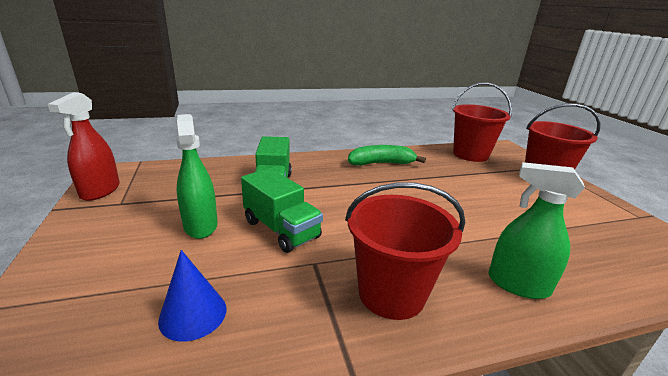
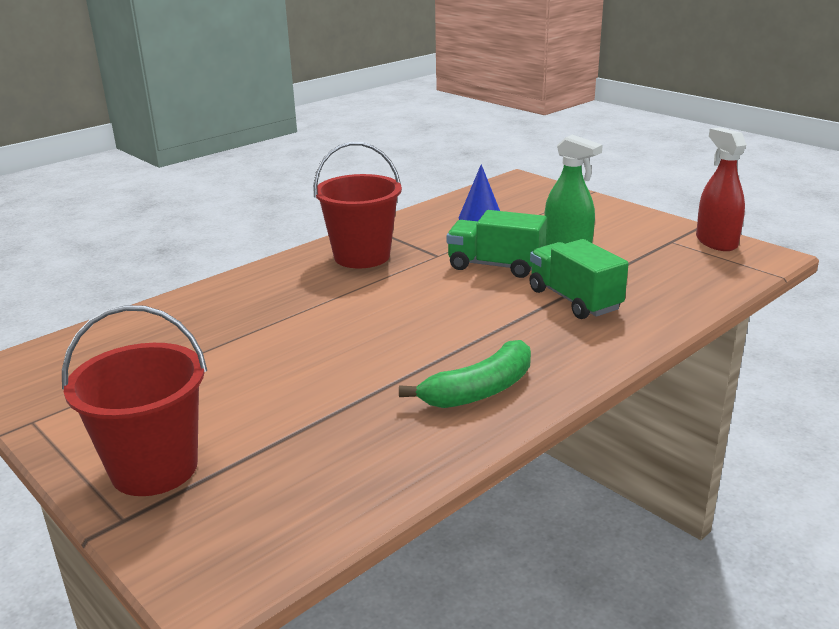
camera: 155 degrees right, 0 degrees up
red bucket [452,82,512,162] -> none
green spray bottle [488,162,585,299] -> none

